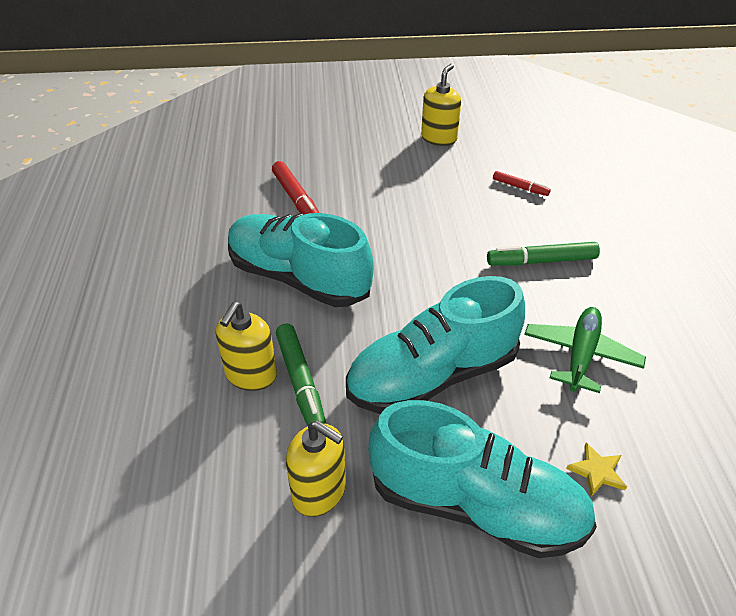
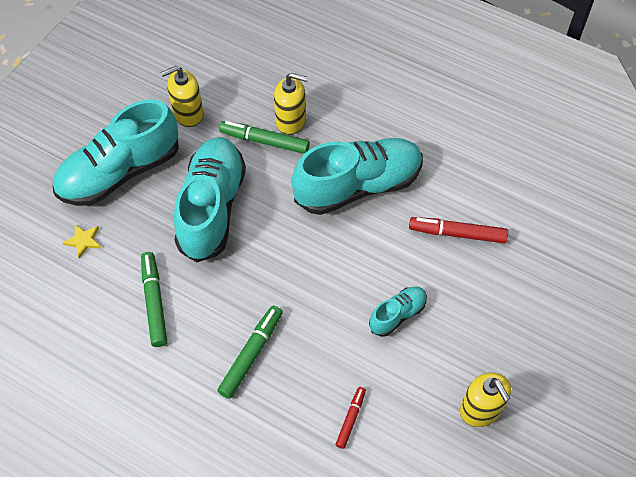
camera: 125 degrees right, 15 degrees up
yellow soap dispenser [216,302,277,391] -> yellow soap dispenser turned 135 degrees clockwise [274,73,308,135]
red marker [493,171,551,196] -> red marker turned 135 degrees clockwise [336,387,366,449]
green plane [524,307,646,393] -> green marker [141,252,167,347]
none -> turquoise shoe [369,286,427,337]

